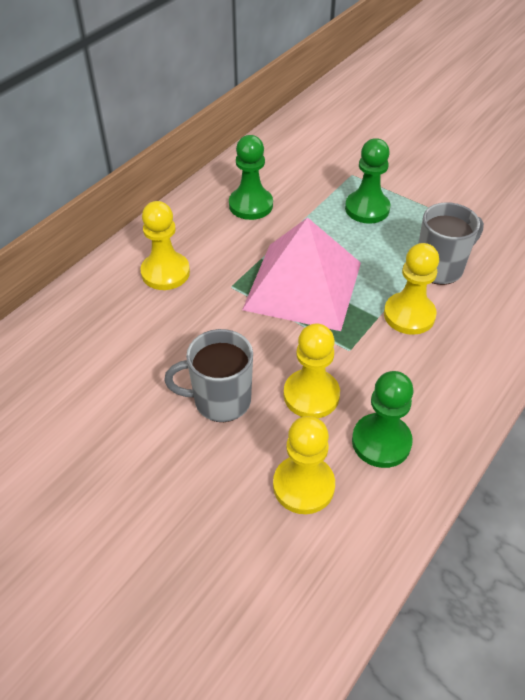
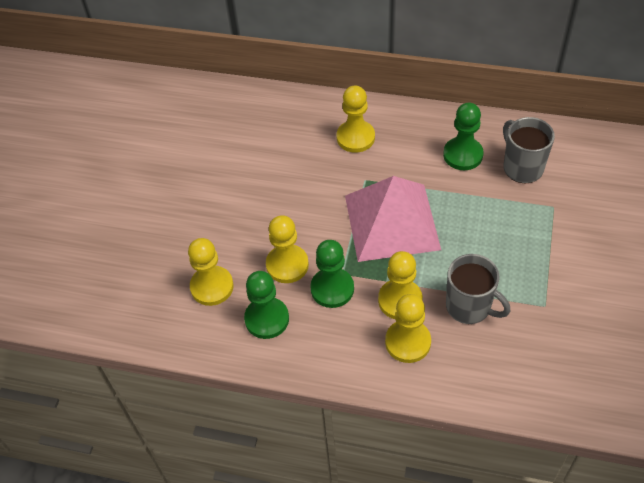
camera: 70 degrees right, 5 degrees up
grey mug [164,329,253,422] -> grey mug moved to [503,117,555,183]
green pawn [345,138,390,224] -> green pawn moved to [310,240,354,308]
none -> yellow pawn [385,294,431,363]

